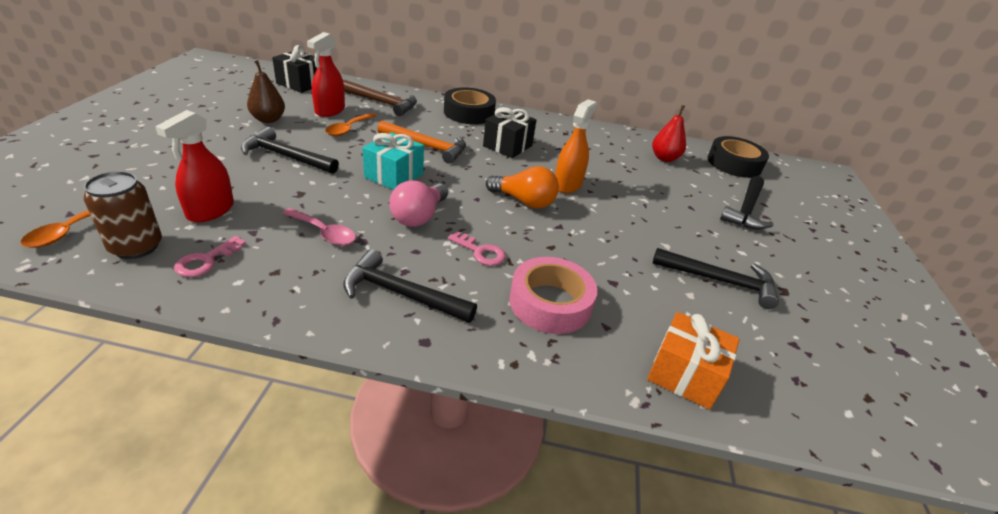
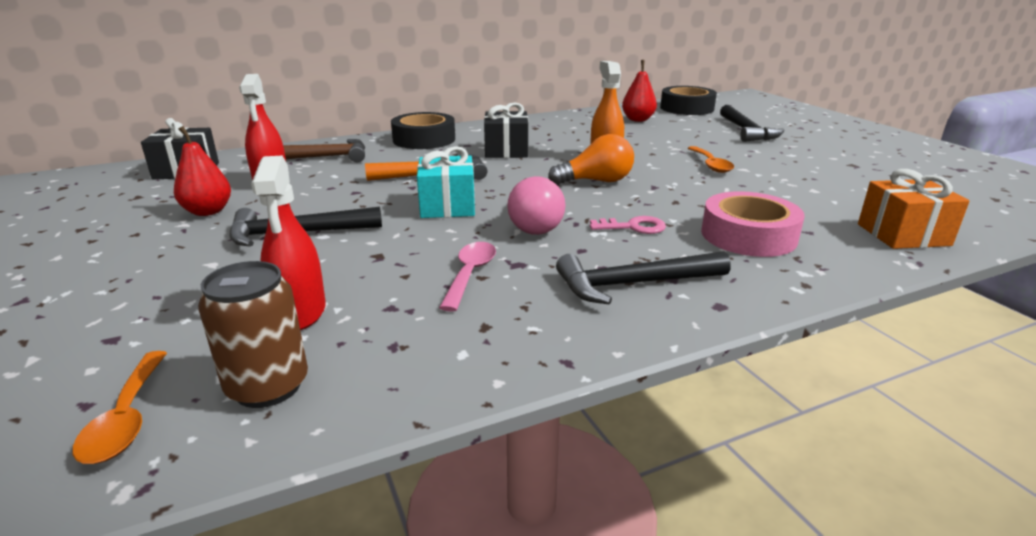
camera: 30 degrees left, 10 degrees down
pink key [174,236,246,277] -> none
brown pear [247,60,285,123] -> red pear [174,126,231,216]
pink spoon [282,208,356,246] -> pink spoon turned 75 degrees counterclockwise [439,242,496,312]
orange spoon [325,113,377,136] -> orange spoon moved to [688,146,734,173]
black hammer [652,248,779,309] -> none

